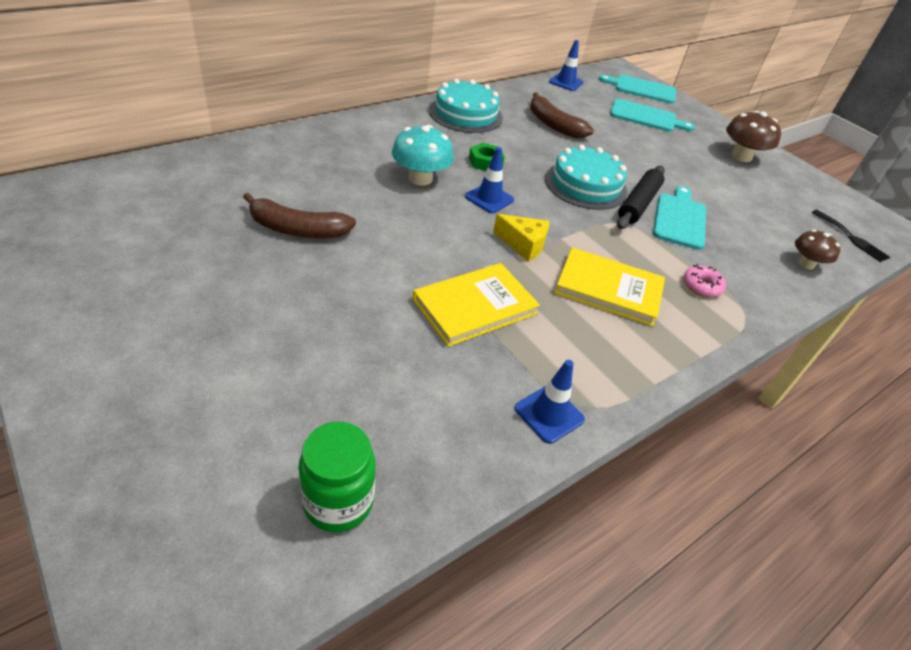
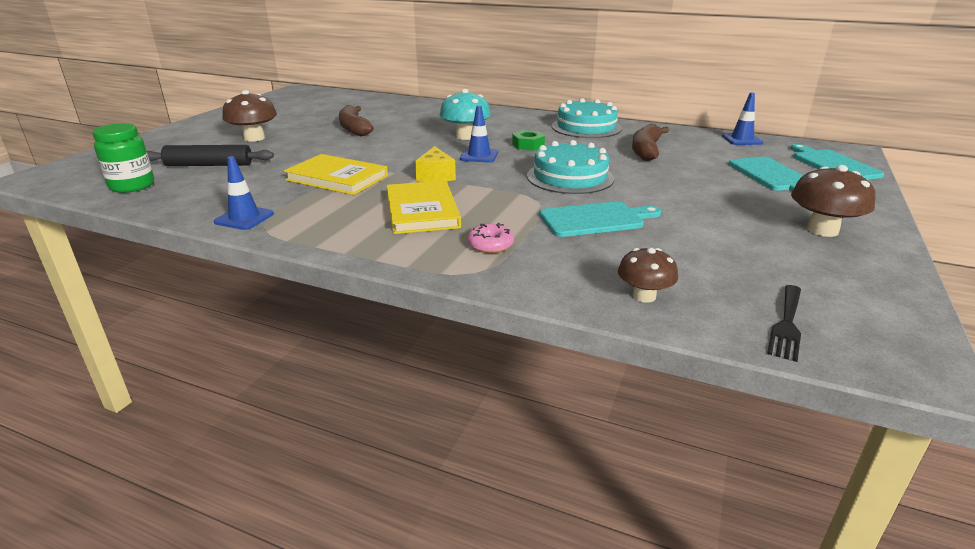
camera: 65 degrees right, 15 degrees down
black rolling pin [617,166,665,229] -> black rolling pin moved to [147,145,274,166]
none -> brown mushroom [222,90,277,142]

